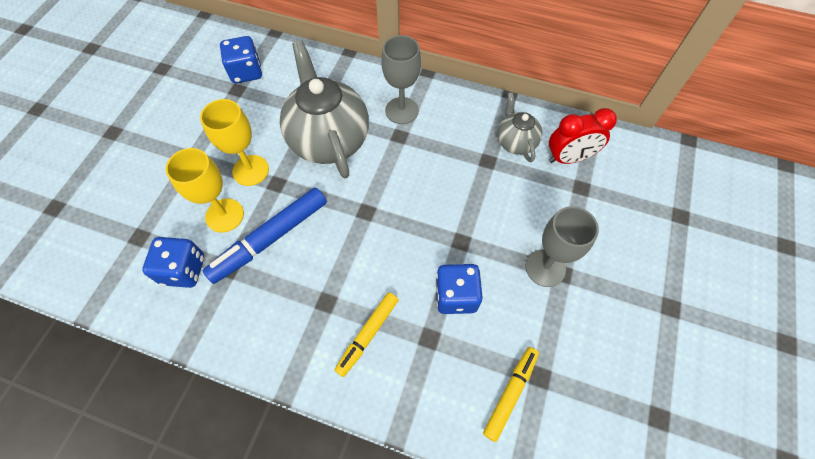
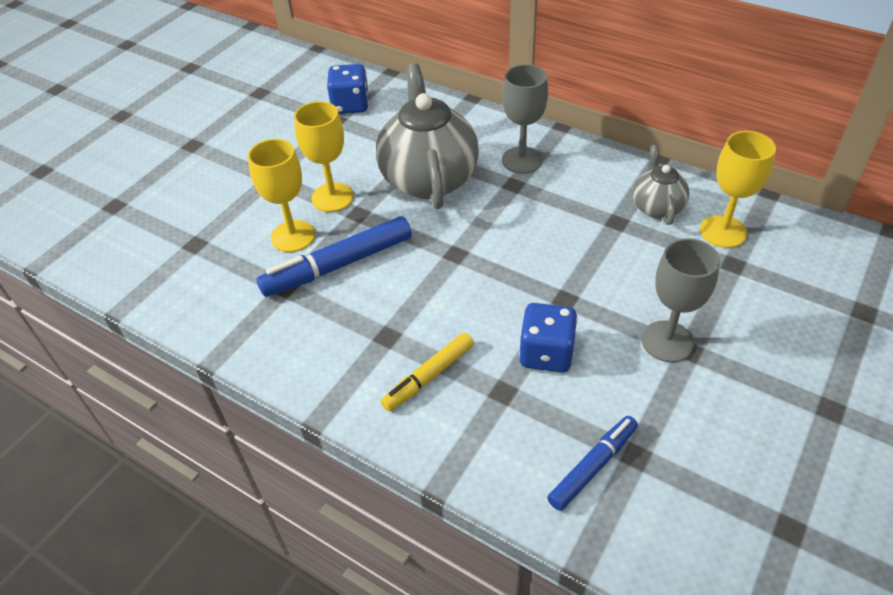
camera: 15 degrees right, 15 degrees down
blue dice [142,237,204,288] -> none
yellow marker [483,347,539,442] -> blue marker [547,416,638,511]
red clock [549,108,617,164] -> yellow goblet [700,131,776,248]

